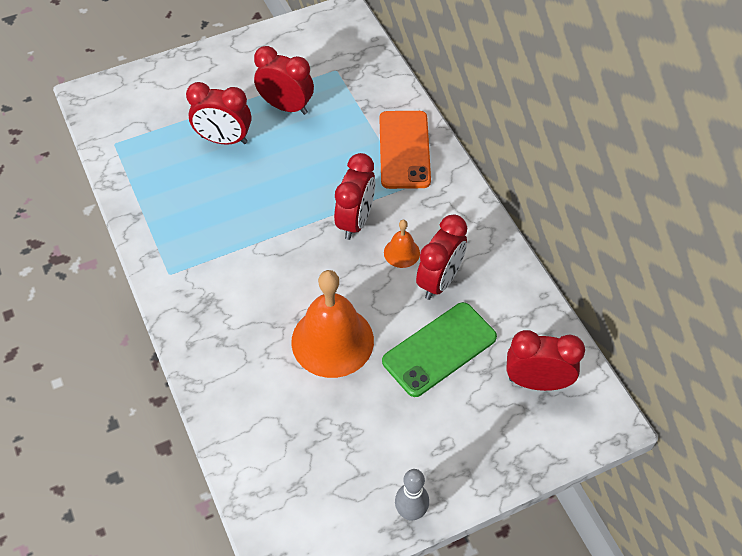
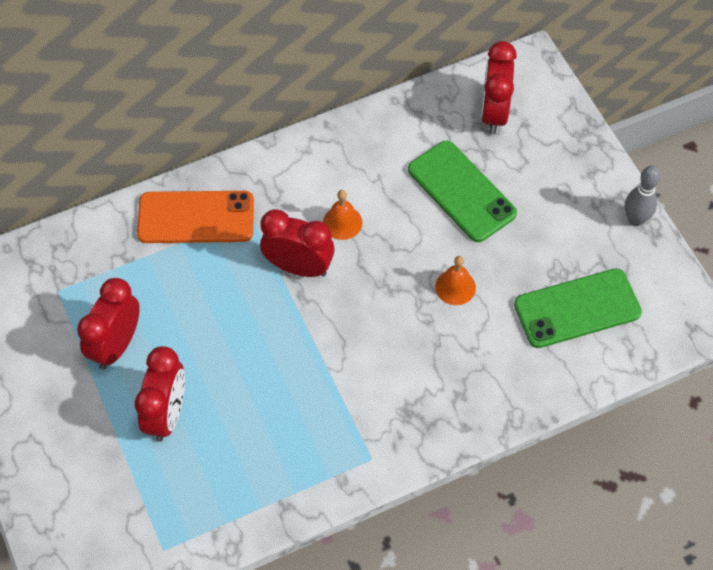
camera: 90 degrees left, 5 degrees up
orange bell [291,270,374,378] -> orange bell [435,256,476,305], size x0.47
red clock [416,215,467,300] -> none
none -> green phone [514,268,642,348]

